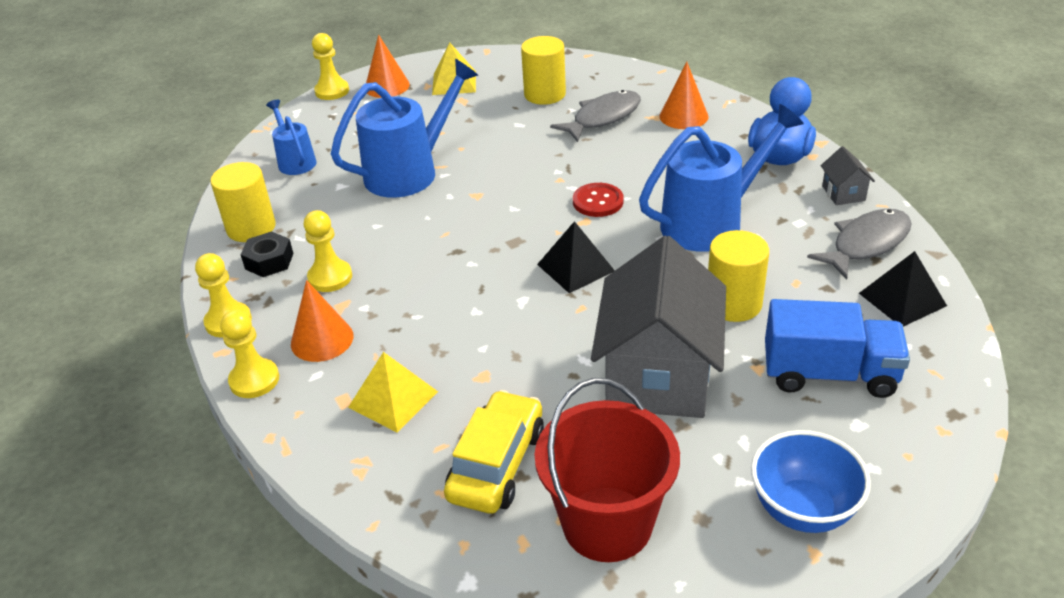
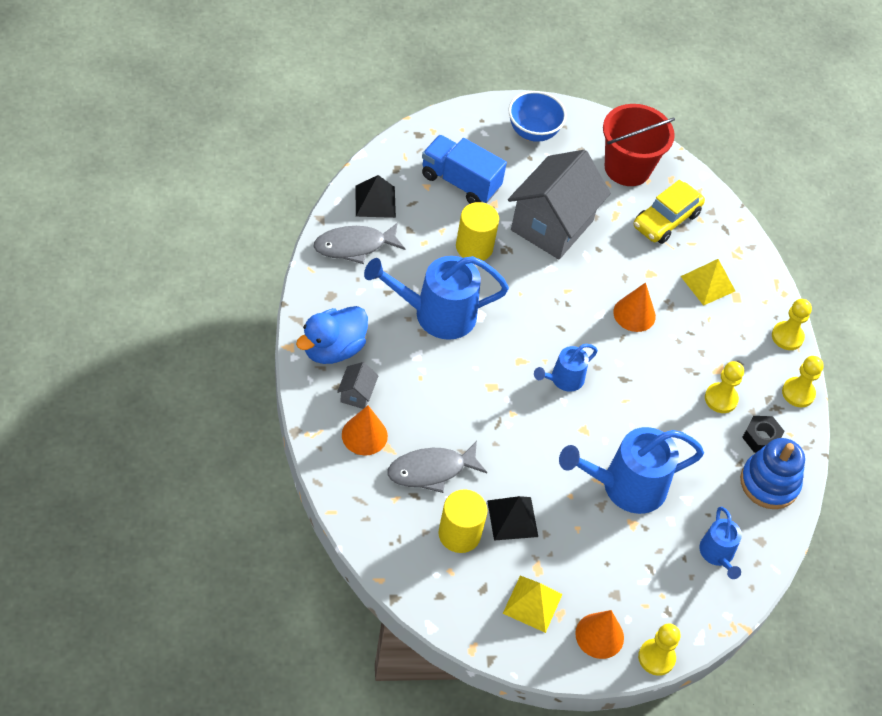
camera: 165 degrees left, 15 degrees up
yellow cylinder [210,162,276,242] -> blue stacking toy [740,438,805,509]
orange cone [291,280,353,362] -> orange cone moved to [613,282,656,332]
black pyramid [537,221,615,293] -> black pyramid moved to [487,496,538,541]
red button [573,183,624,217] -> none
grey house [821,146,875,205] -> grey house moved to [337,362,379,409]
none -> blue watering can [534,344,598,392]

